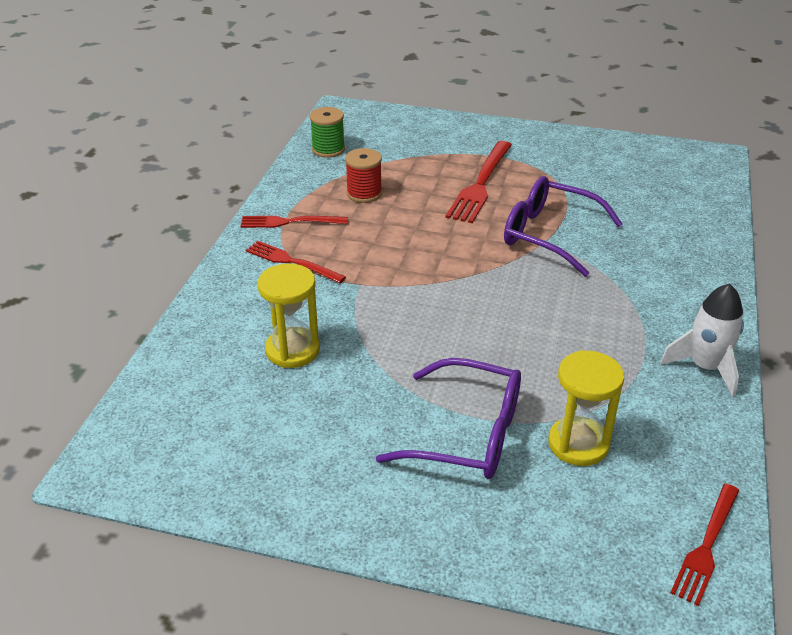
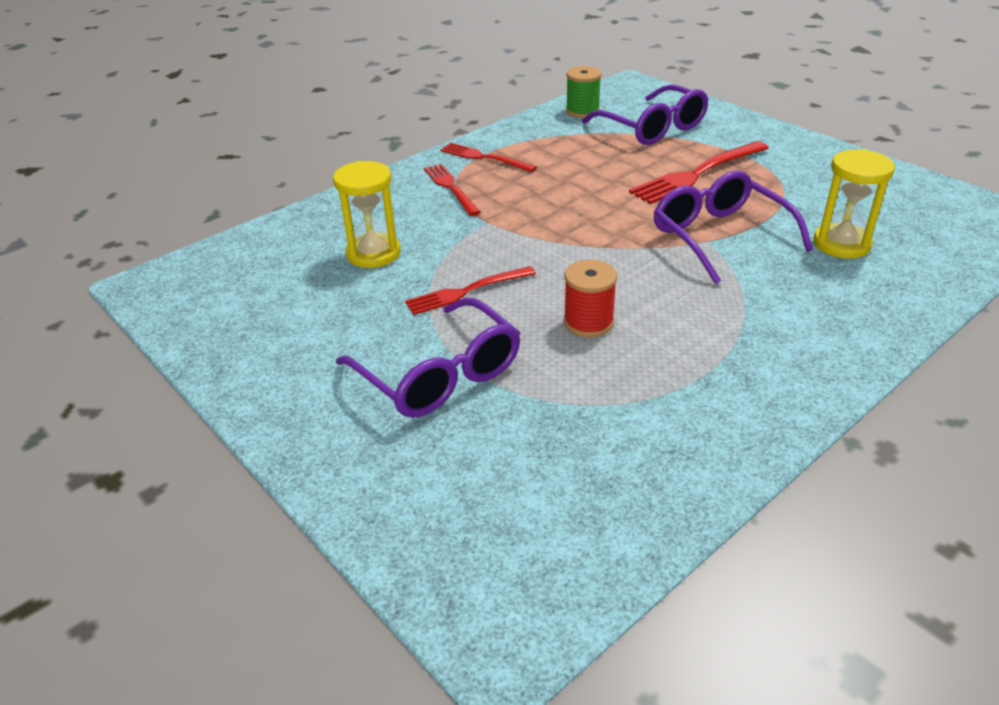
camera: 35 degrees right, 0 degrees up
red spool [345,148,382,203] -> red spool moved to [564,260,617,337]
yellow hourglass [548,350,624,466] -> yellow hourglass moved to [813,149,895,259]
white rocket [660,283,744,397] -> none
red fork [670,484,740,606] -> red fork moved to [405,266,536,315]
none -> purple glasses [582,85,709,145]

